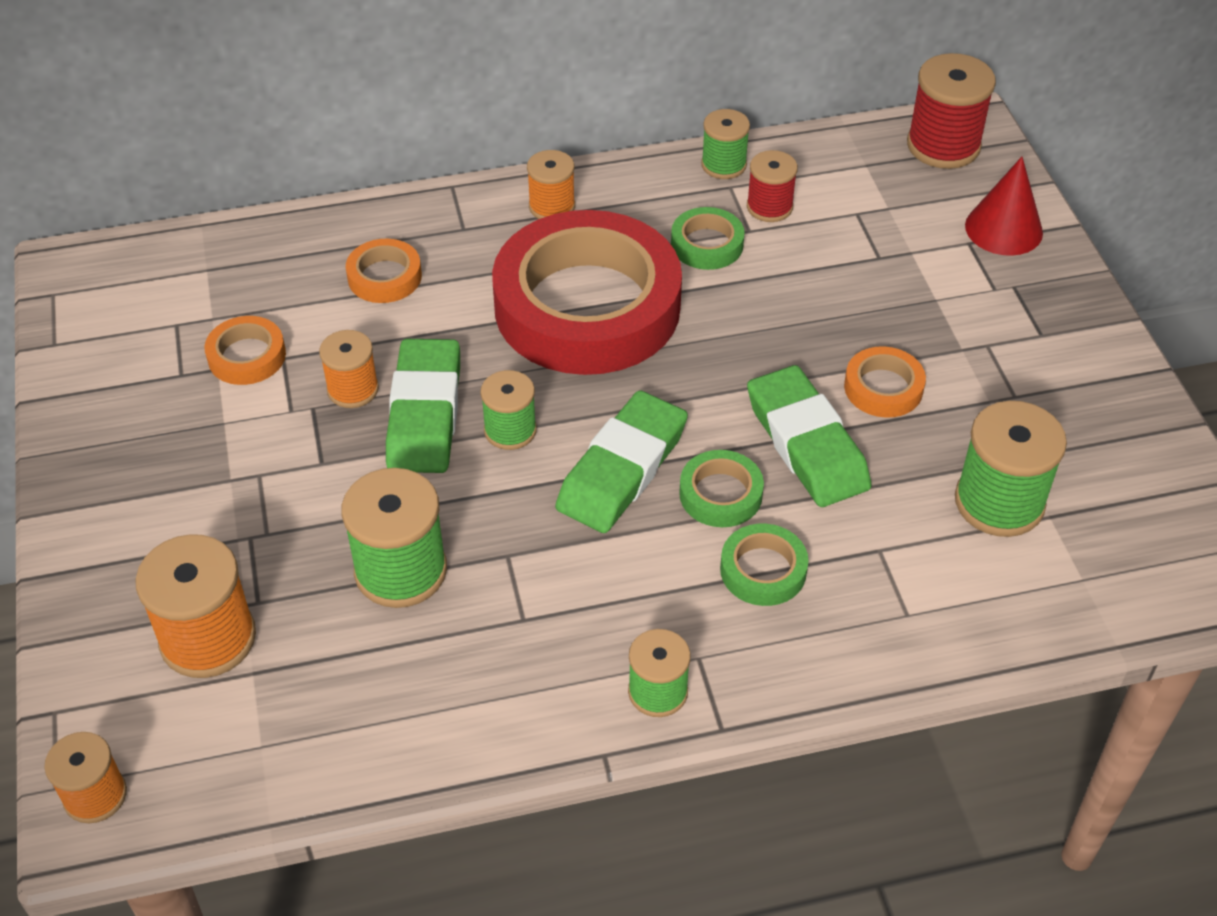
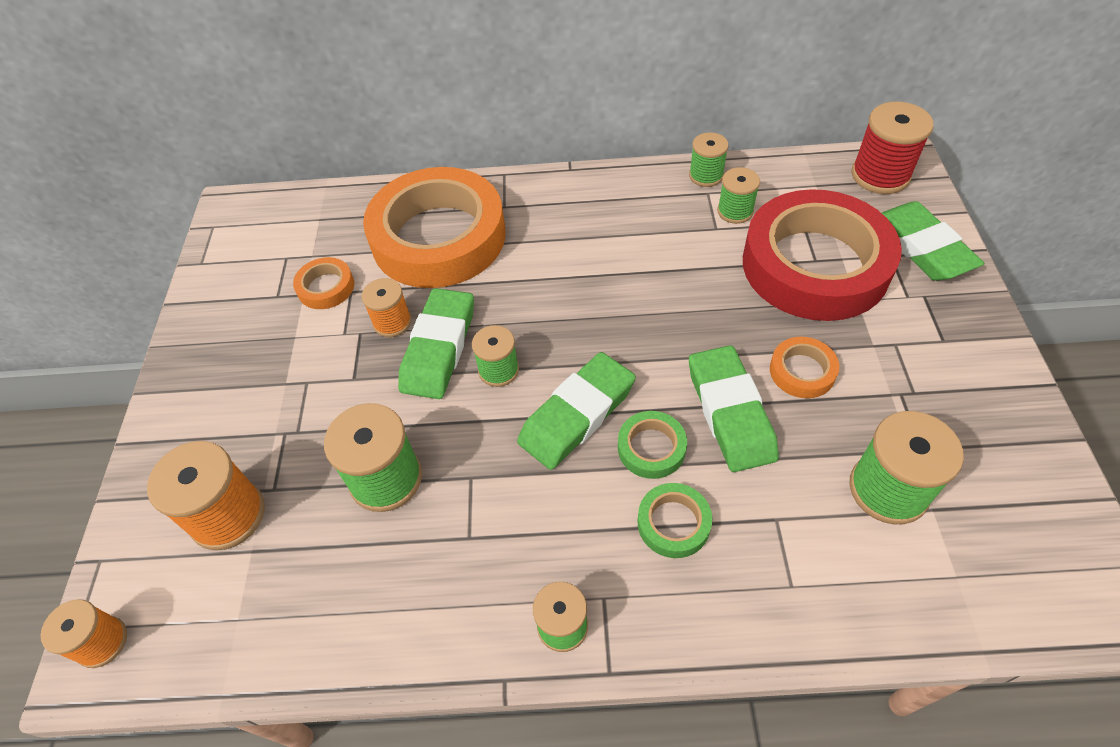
camera: 15 degrees right, 5 degrees up
orange tape [346,239,422,303] -> orange tape [363,167,506,288], size x2.48
red tape [492,210,682,375] -> red tape moved to [743,189,902,321]
orange spool [527,150,575,219] -> none
green tape [671,207,745,270] -> none
red spool [747,150,798,222] -> green spool [717,167,760,224]
red cone [965,157,1043,256] -> green eraser [882,201,984,281]

